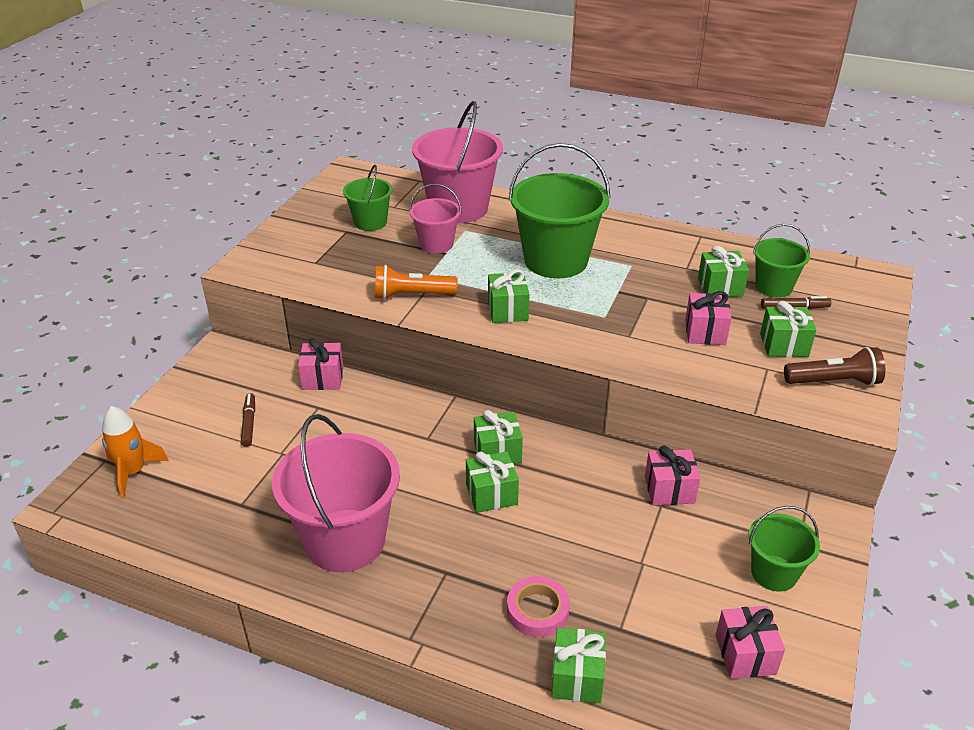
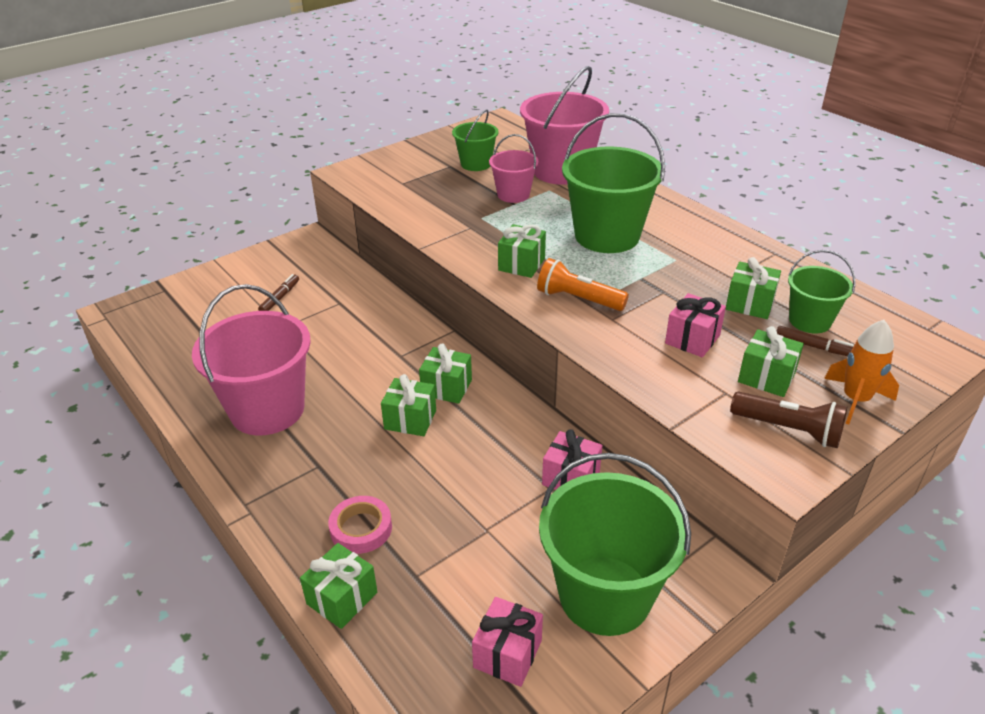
camera: 30 degrees right, 0 degrees up
orange rocket [102,406,169,498] -> orange rocket moved to [824,320,899,425]
pink gift [298,338,344,390] -> none
orange flashlight [375,265,458,300] -> orange flashlight moved to [537,258,629,311]
green bucket [749,506,820,592] -> green bucket [539,453,691,636], size x1.84

